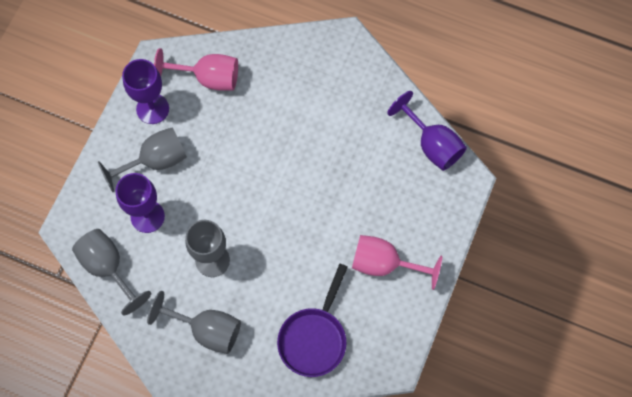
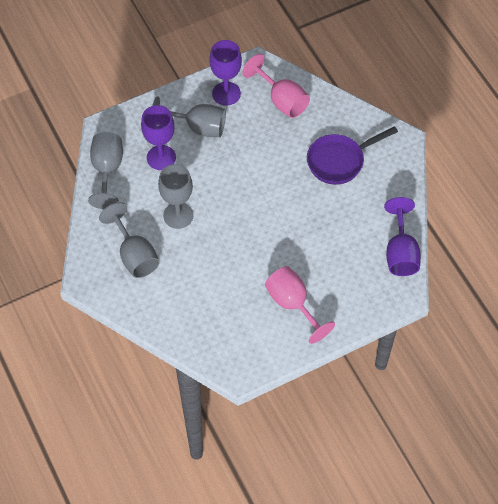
camera: 40 degrees right, 10 degrees down
purple pan [277,264,348,377] -> purple pan moved to [307,126,398,185]

